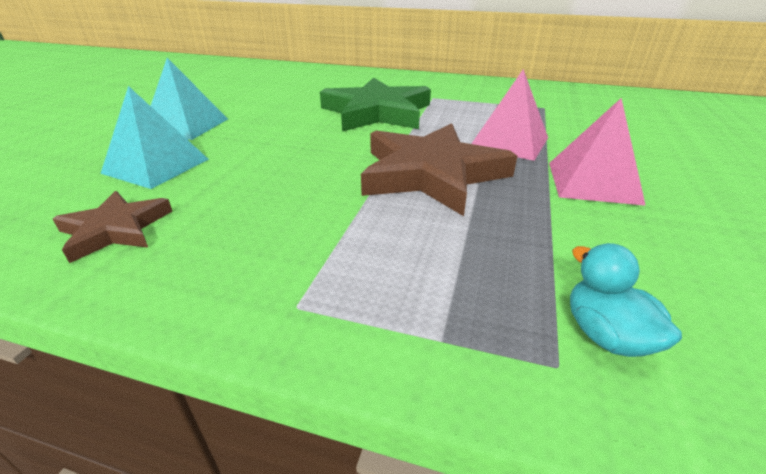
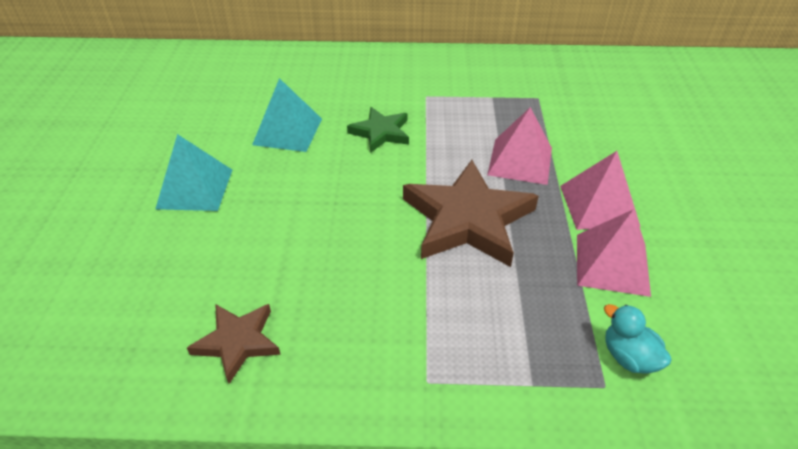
camera: 15 degrees left, 10 degrees up
turquoise pyramid [100,86,209,189] -> turquoise pyramid moved to [252,78,322,152]
green star [320,77,431,132] -> green star [347,107,409,153], size x0.55
none -> pink pyramid [577,209,651,297]

